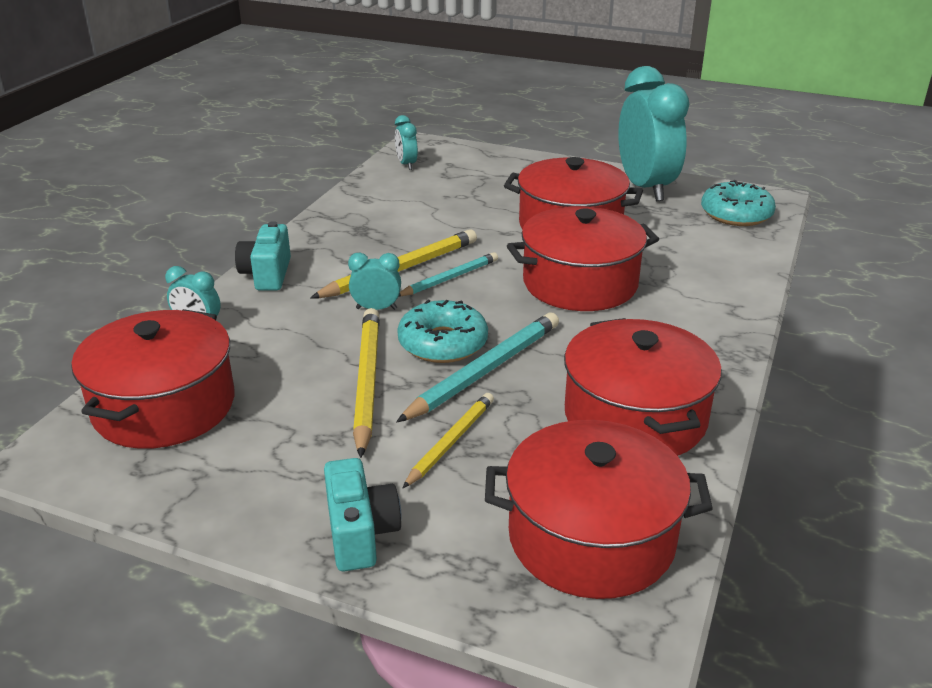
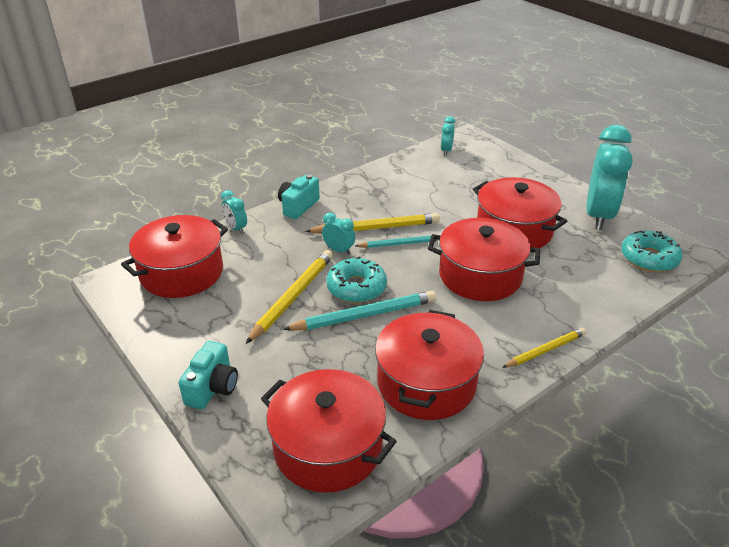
camera: 30 degrees right, 5 degrees up
yellow pencil [403,393,494,488] -> yellow pencil moved to [502,328,586,368]

